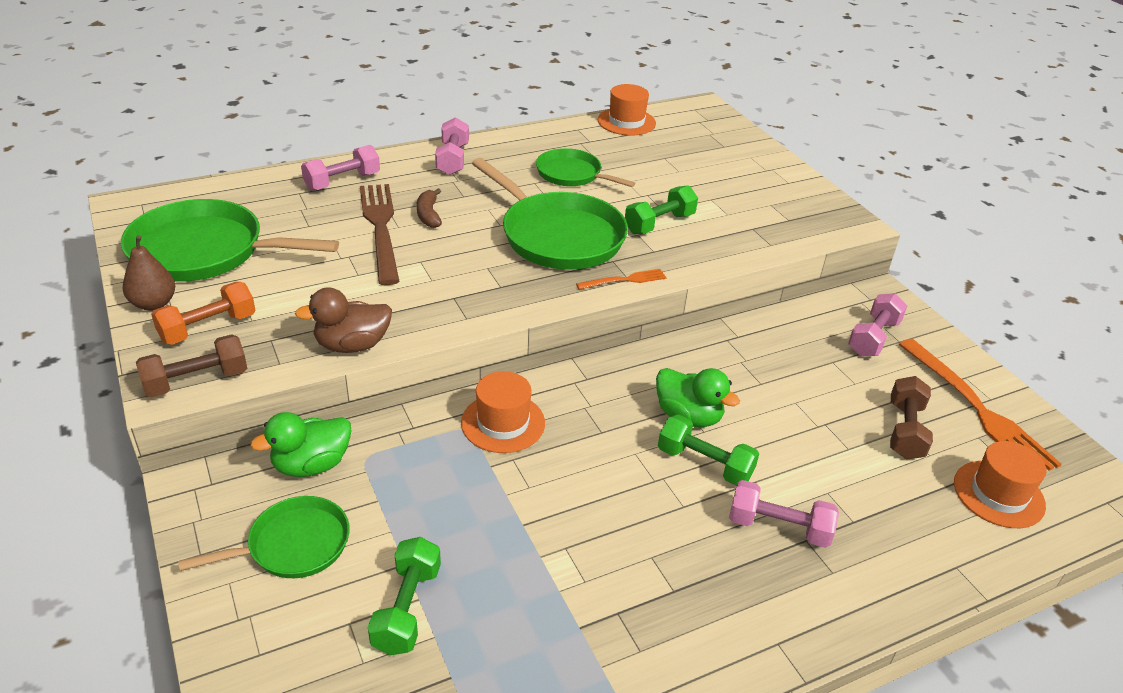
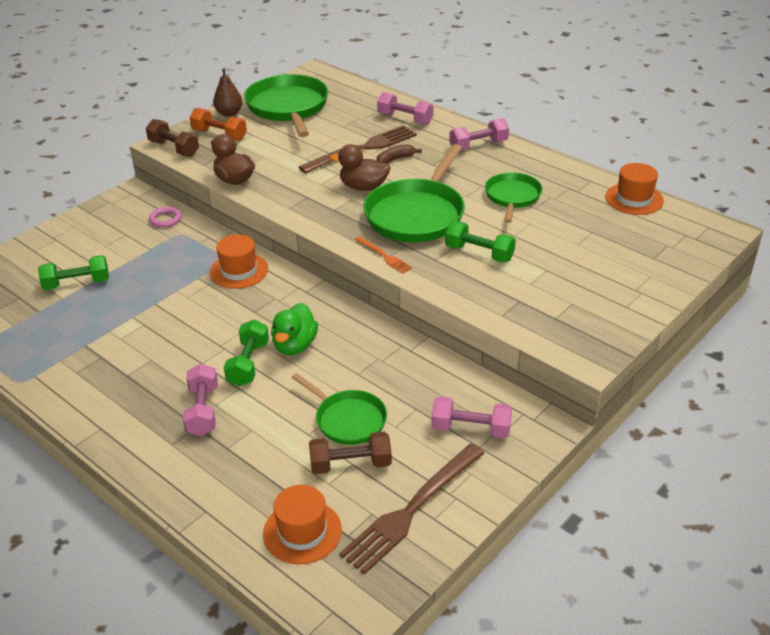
camera: 70 degrees right, 0 degrees up
green pan [178,496,350,578] -> green pan moved to [291,373,387,445]
green duck [250,412,352,477] -> pink ring [149,207,182,228]
orange fork [899,339,1061,471] -> brown fork [339,444,485,575]
none -> brown duck [330,144,391,191]

